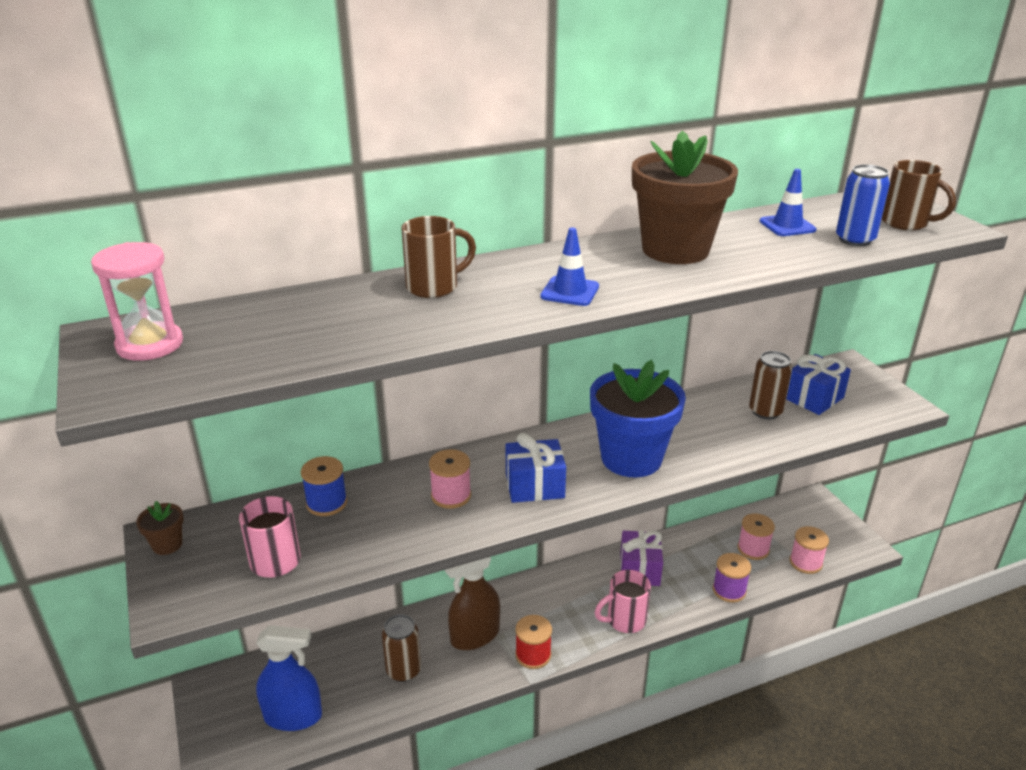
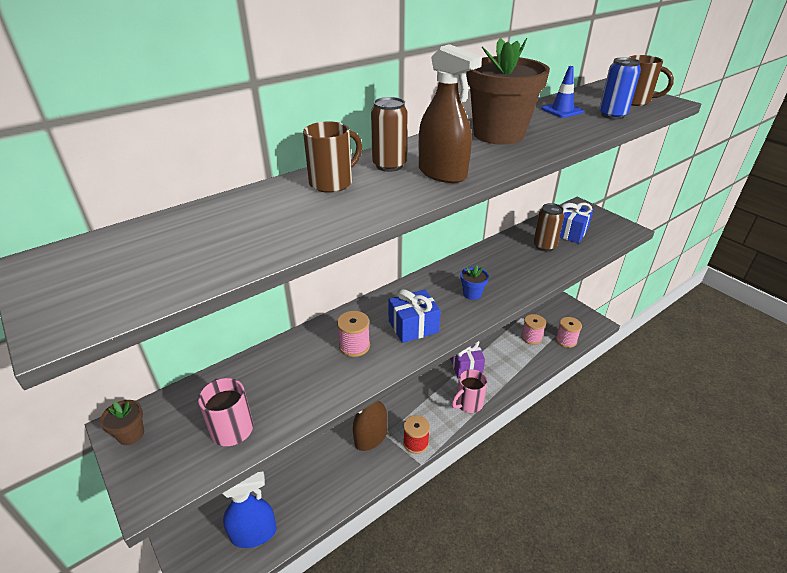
camera: 15 degrees left, 5 degrees up
pink hourglass [91,242,183,361] -> none
blue spool [301,456,347,516] -> none
brown can [382,614,421,682] -> brown can moved to [371,97,408,172]
blue traffic cone [540,228,599,306] -> brown spray bottle [419,44,482,183]
blue flower pot [590,360,686,477] -> blue flower pot [460,265,489,300], size x0.42
purple spool [713,553,751,602] -> none

